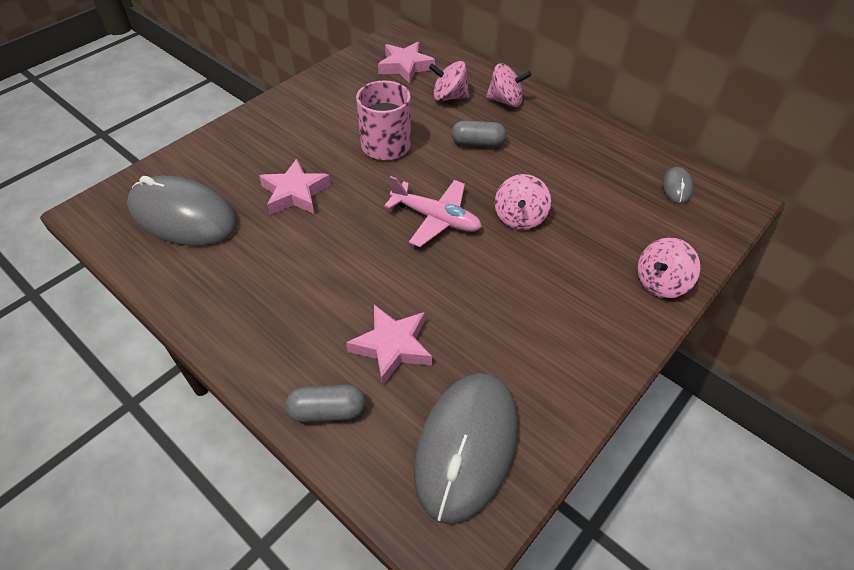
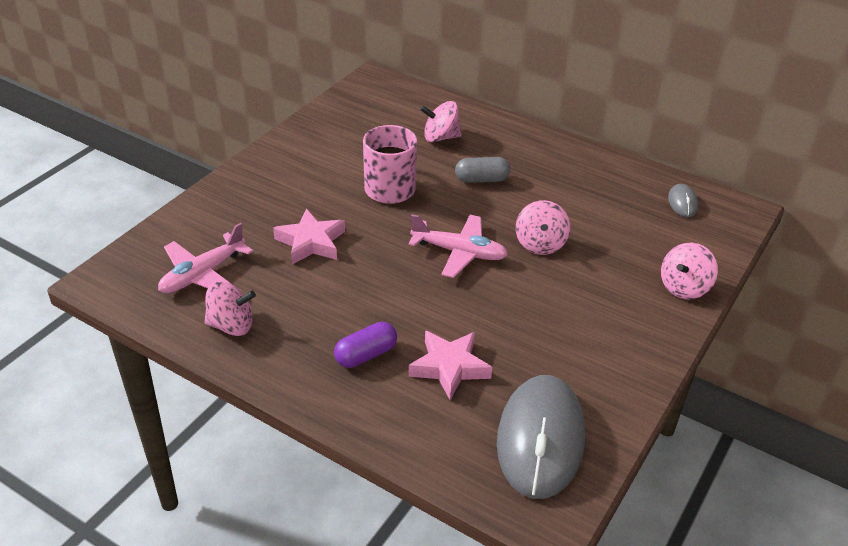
camera: 10 degrees left, 10 degrees down
grey mouse [127,176,237,246] -> pink plane [158,223,253,293]
grey capsule [286,384,365,423] -> none
pink star [378,42,435,84] -> none
pink spinning top [486,63,531,107] -> pink spinning top moved to [204,281,256,336]
none -> purple capsule [334,322,397,368]

